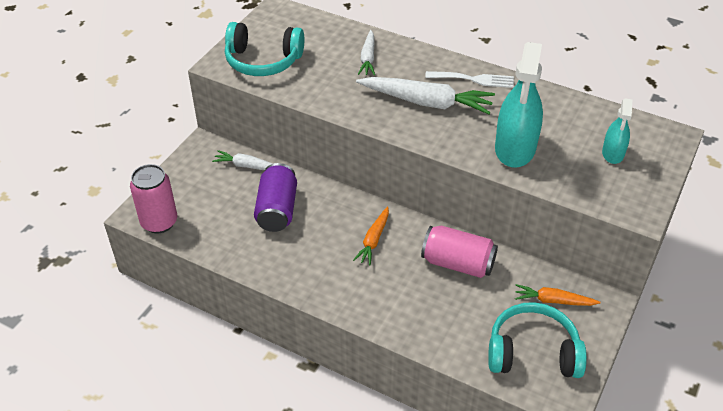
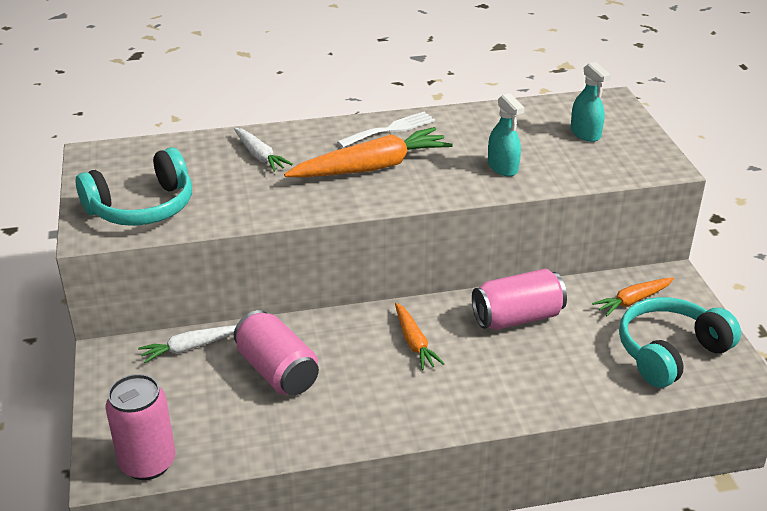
camera: 40 degrees left, 10 degrees down
purple can [254,163,297,232] -> pink can [234,310,319,395]
white carrot [356,77,495,114] -> orange carrot [284,127,453,178]
turquoise spray bottle [495,42,543,168] -> turquoise spray bottle [488,93,525,176], size x0.54

